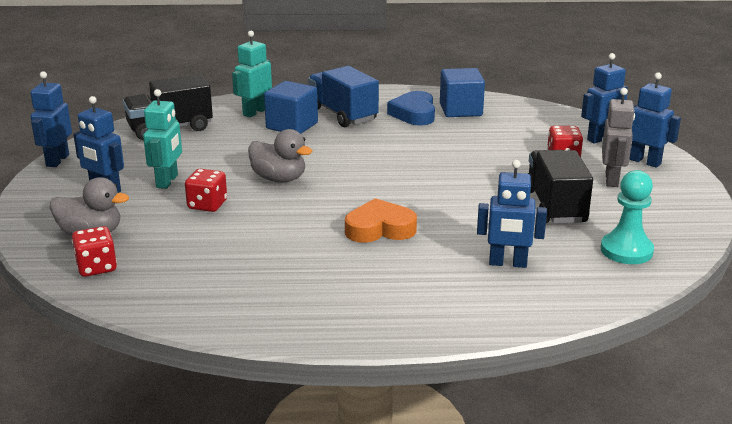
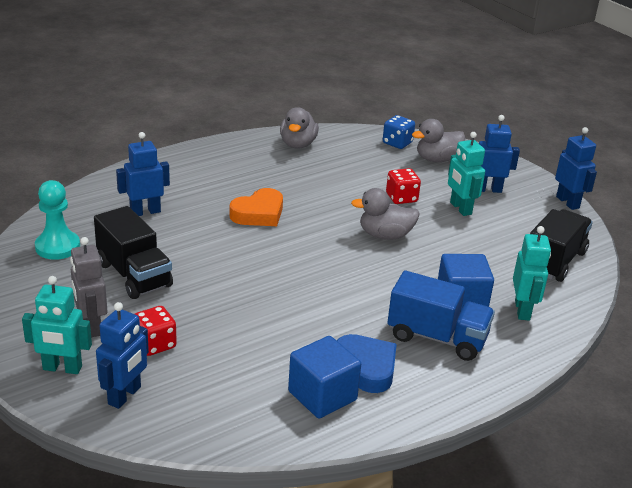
camera: 145 degrees right, 5 degrees up
red dice [72,226,117,277] -> blue dice [383,115,415,149]
blue robot [629,72,681,168] -> turquoise robot [22,276,92,374]
none -> grey duck [280,107,319,149]

